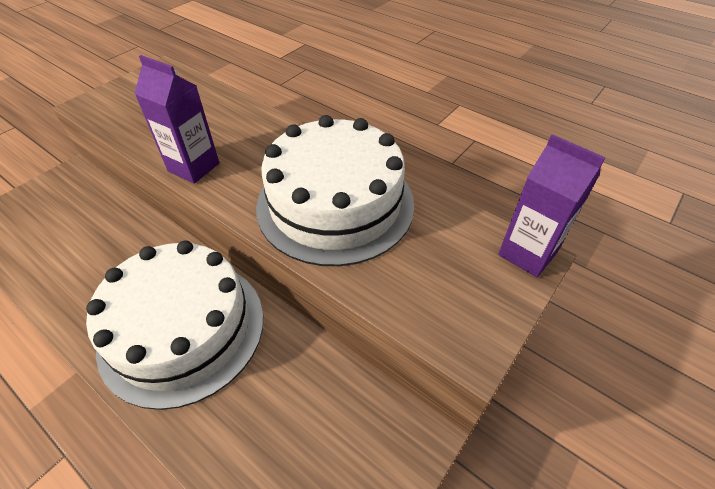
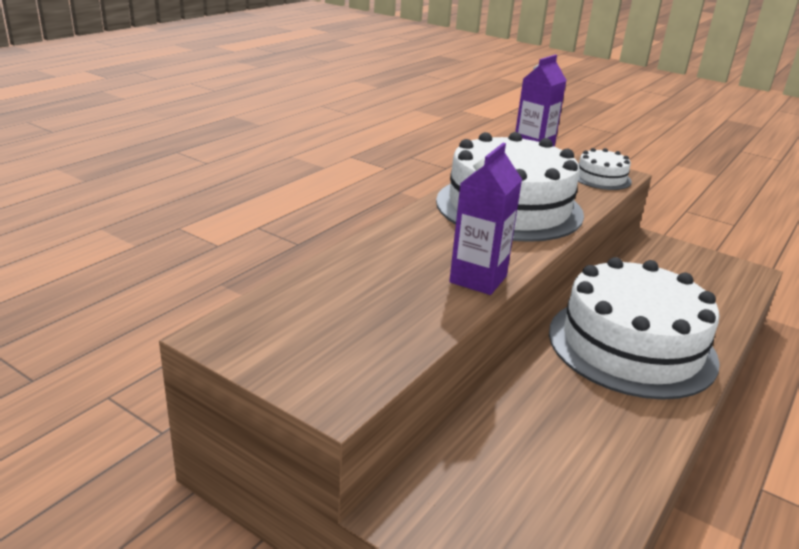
camera: 95 degrees left, 20 degrees down
none -> white cake [578,148,632,190]

